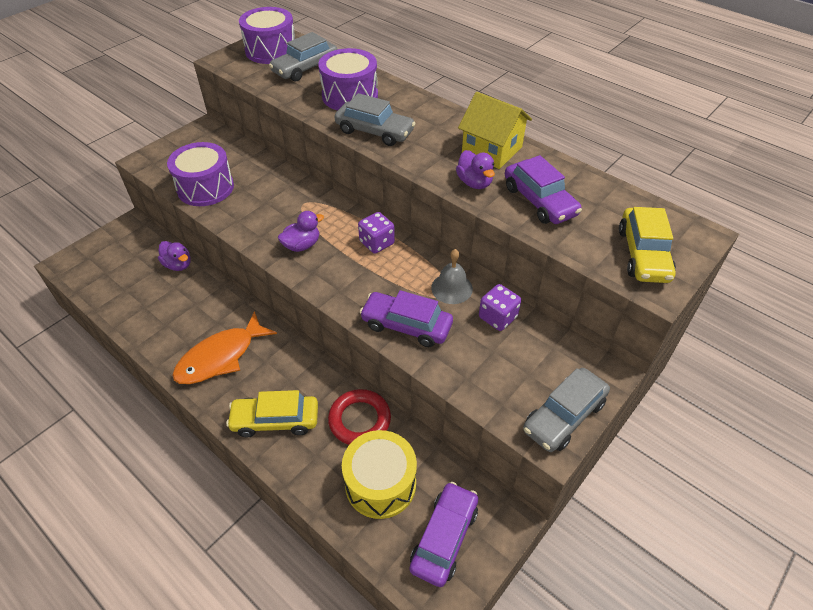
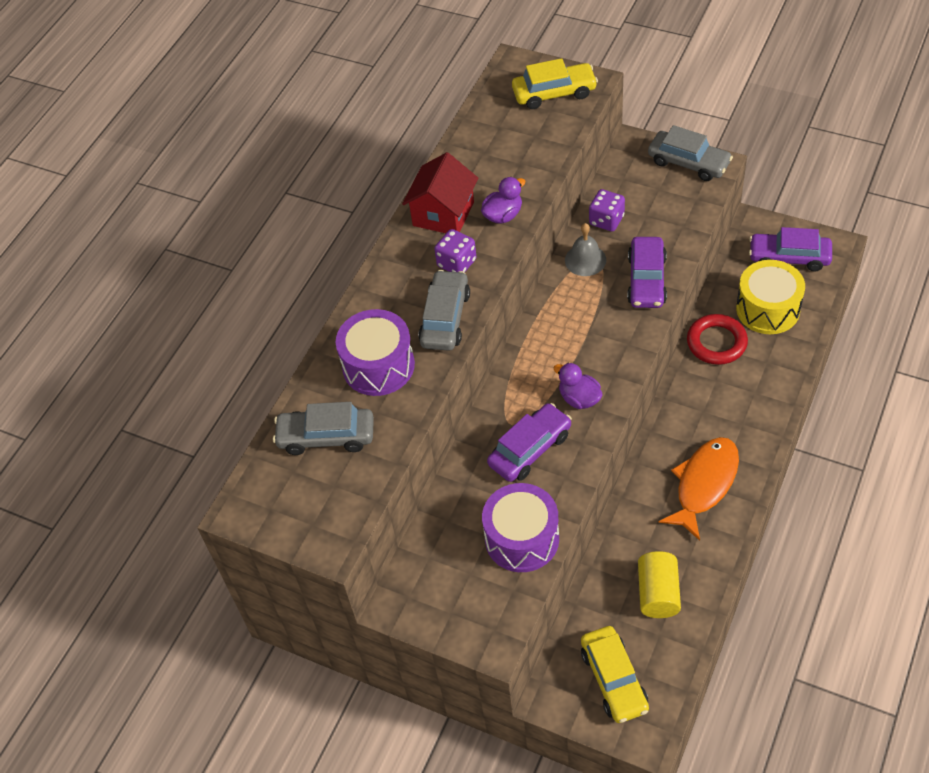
camera: 100 degrees left, 5 degrees up
purple duck [158,241,191,271] -> none
orange fish [172,311,277,384] -> orange fish turned 90 degrees counterclockwise [659,437,739,541]
yellow car [226,390,318,437] -> yellow car moved to [581,626,649,723]
purple drum [239,7,295,64] -> none
grey car [269,32,338,82] -> grey car turned 150 degrees clockwise [273,402,374,455]
purple dice [358,212,395,254] -> purple dice moved to [434,229,476,272]
yellow house [458,92,532,169] -> red house [402,152,478,233]
purple car [505,155,582,224] -> purple car moved to [487,403,572,482]
none -> yellow cylinder [638,551,681,618]

